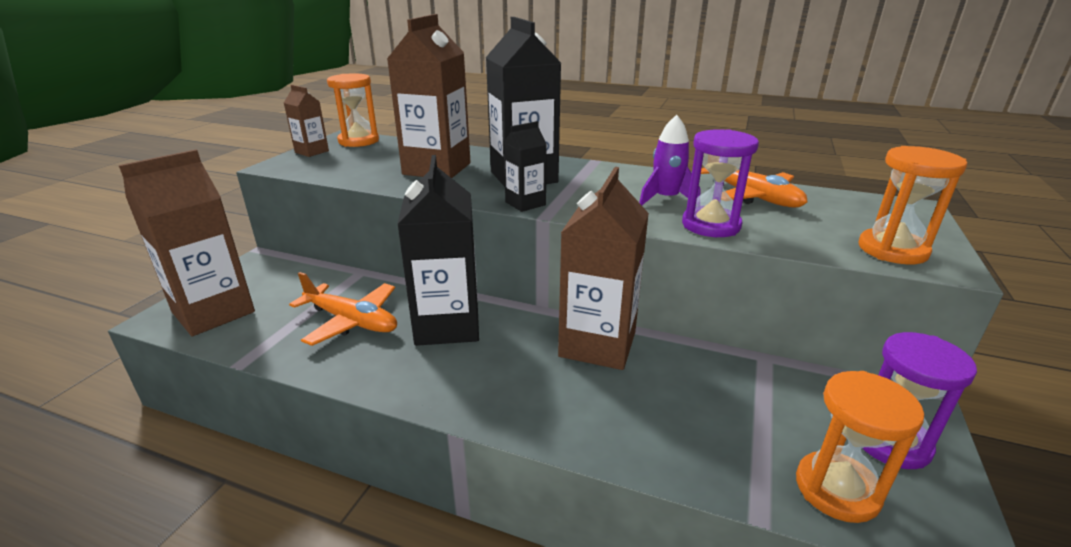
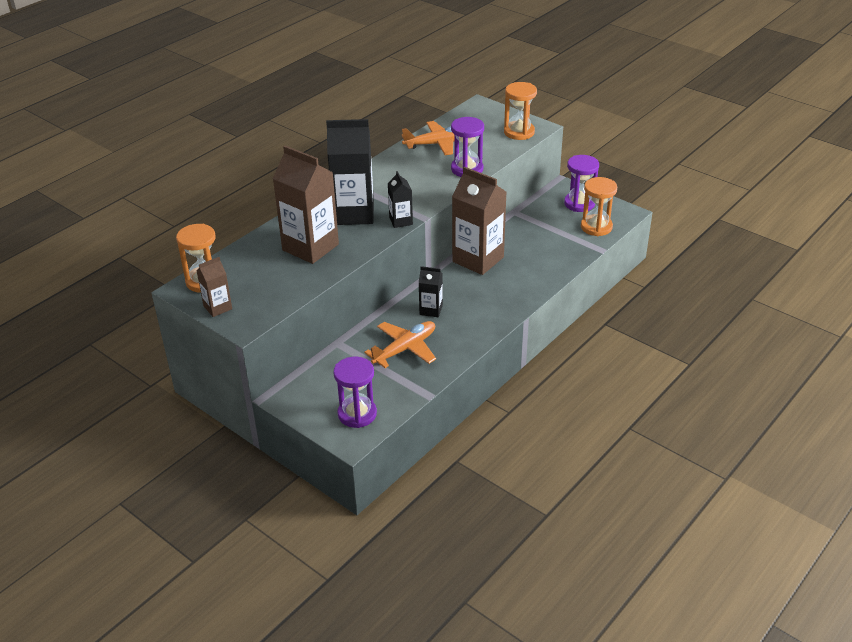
camera: 70 degrees left, 10 degrees up
brown carton [119,150,255,336] -> purple hourglass [333,357,377,428]
black carton [398,155,479,346] -> black carton [419,266,443,317], size x0.50
purple rocket [639,115,700,205] -> none

